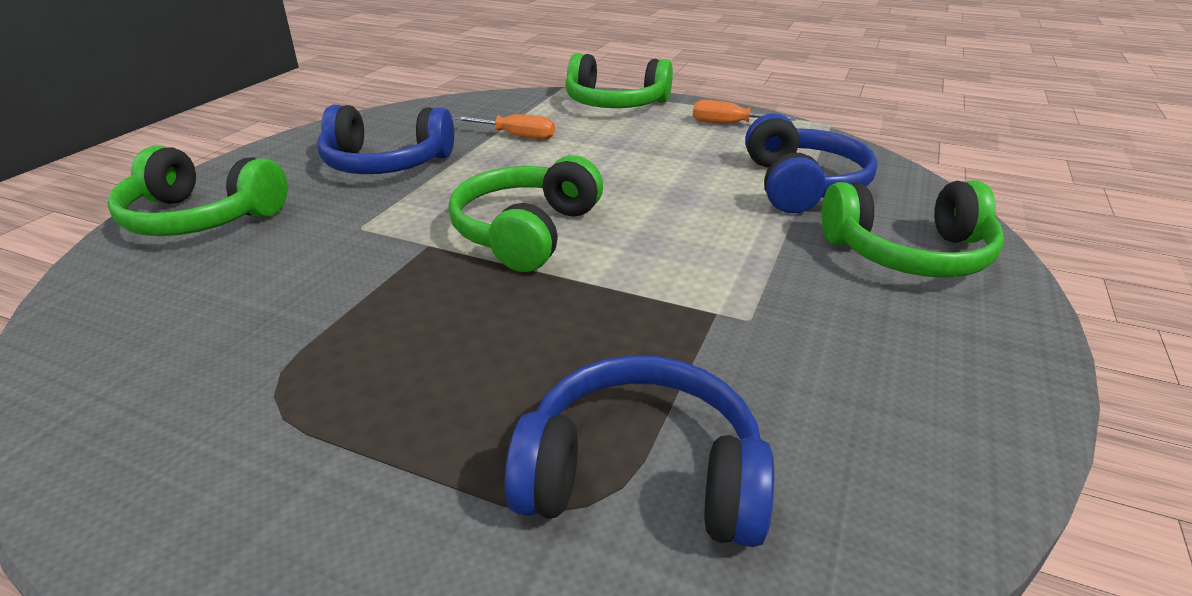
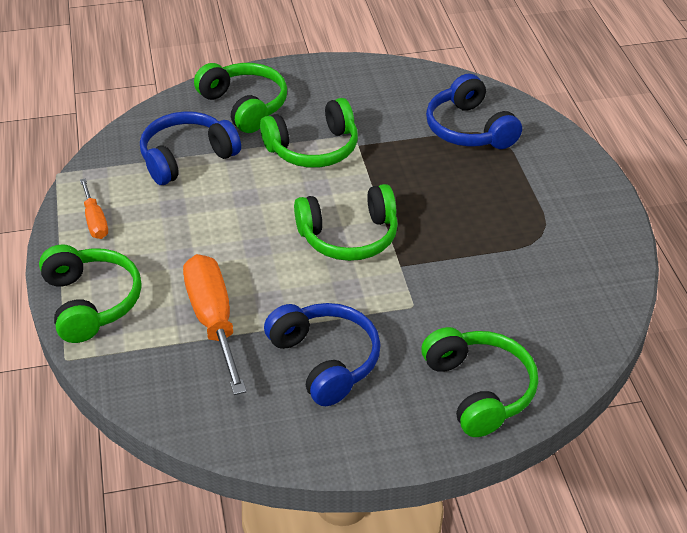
camera: 125 degrees left, 10 degrees up
orange screwdriver [455,114,555,139] -> orange screwdriver [183,254,247,395], size x1.86
none -> green headphones [260,98,358,168]

